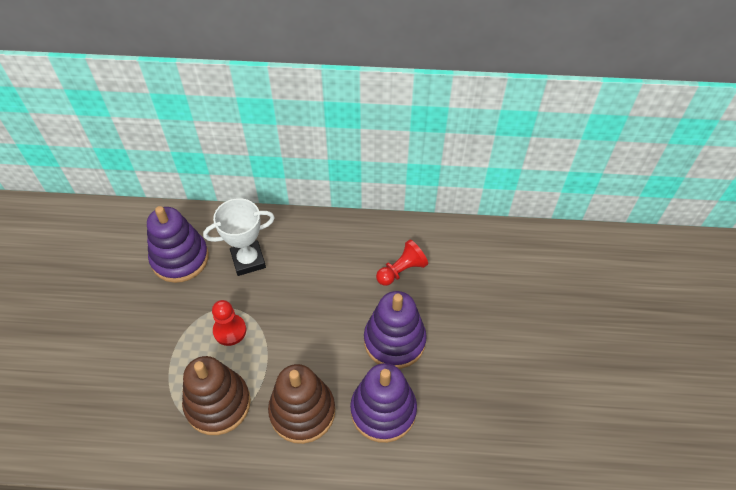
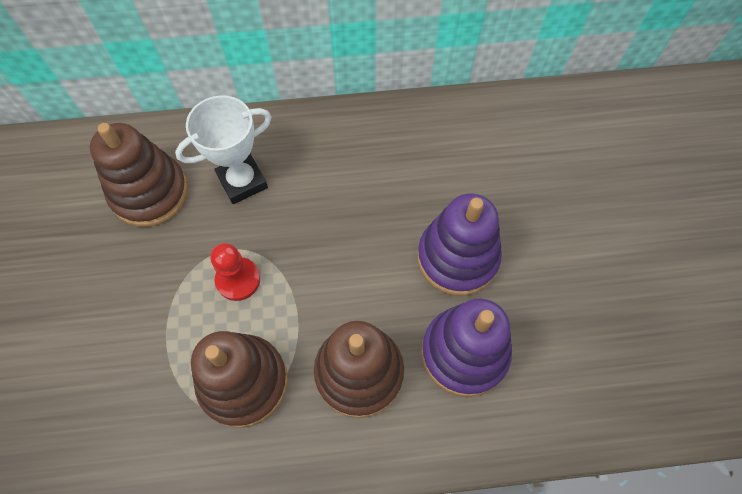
camera: 10 degrees left, 10 degrees up
purple stacking toy [147,206,209,283] -> brown stacking toy [90,123,188,227]
red pawn [376,240,428,286] -> none

